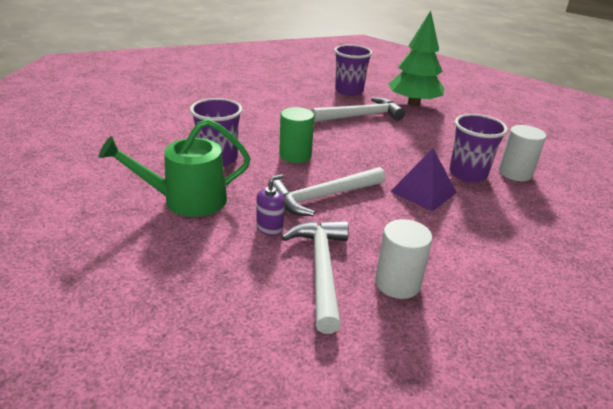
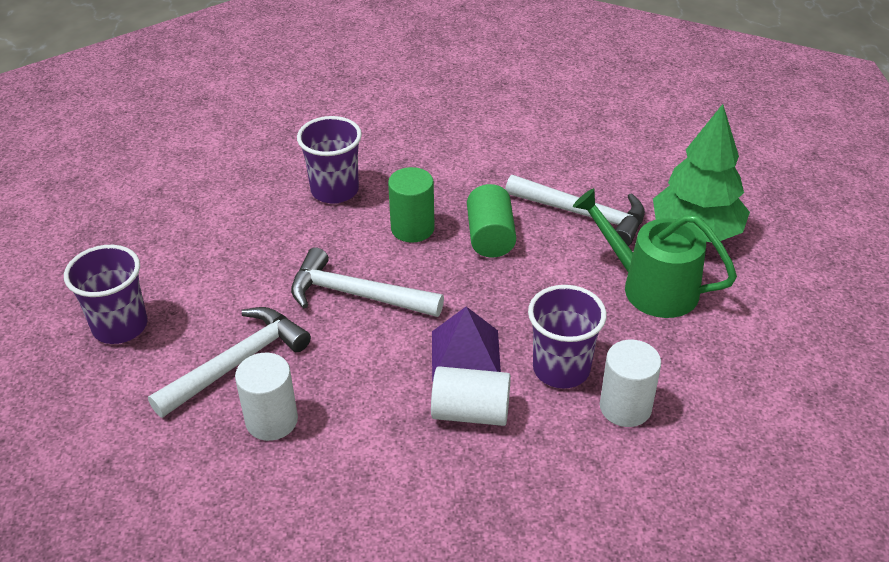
camera: 50 degrees right, 10 degrees up
green watering can [99,119,251,217] -> green watering can moved to [573,188,737,318]
purple soap dispenser [256,174,285,236] -> none
purple cup [334,45,373,96] -> purple cup moved to [64,245,147,344]
none -> white cylinder [431,366,511,426]
none -> green cylinder [467,184,516,258]

